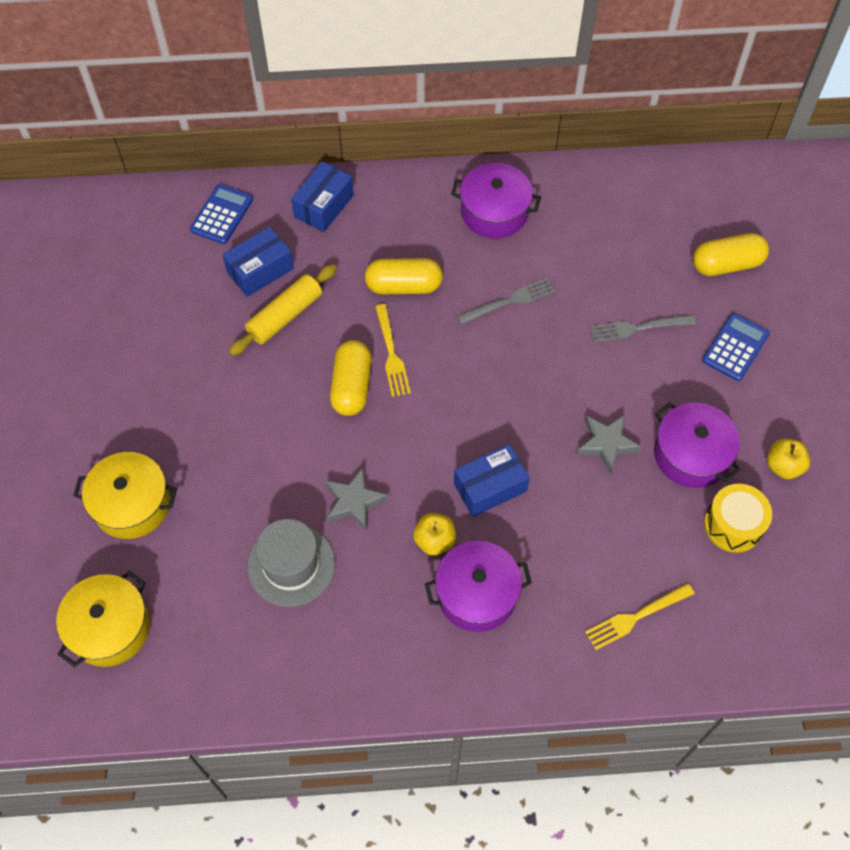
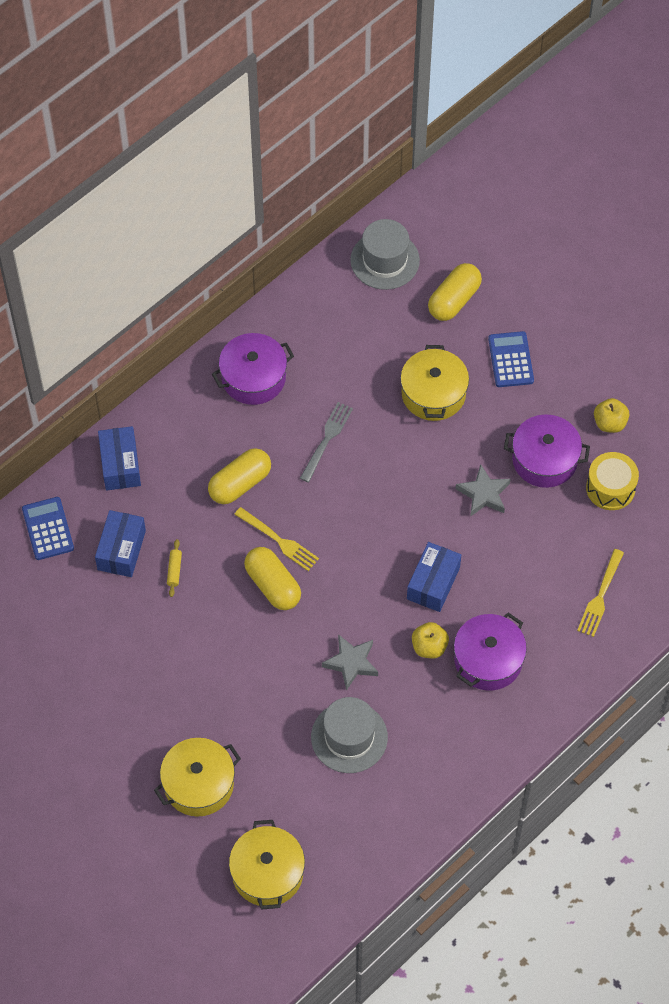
camera: 40 degrees left, 0 degrees up
yellow rolling pin [229,264,337,356] -> yellow rolling pin [167,539,182,597], size x0.47
grey fork [590,315,695,343] -> yellow pot [400,345,469,421]
none -> grey hat [350,219,420,290]

